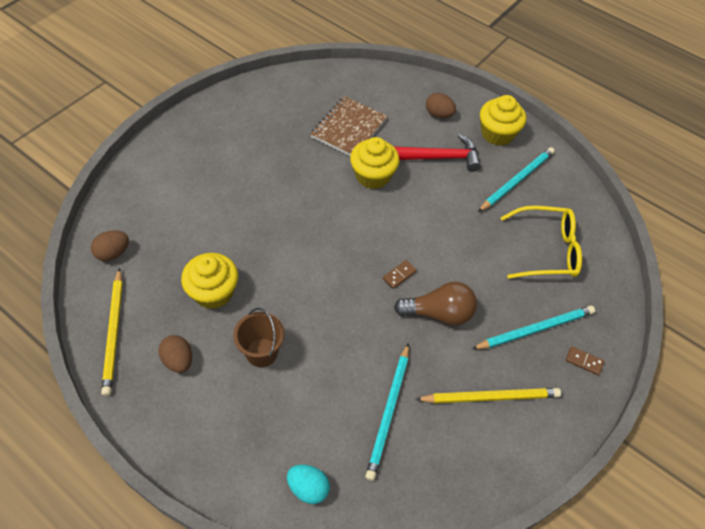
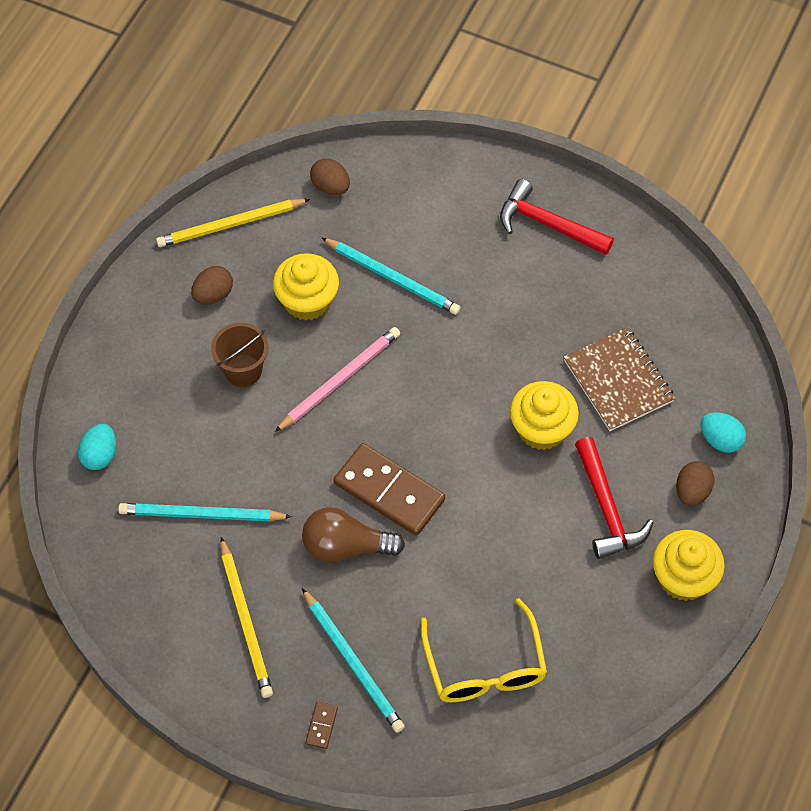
camera: 80 degrees right, 5 degrees up
brown notebook [311,96,387,156] -> brown notebook turned 45 degrees clockwise [564,327,675,431]
brown domino [383,260,417,289] -> brown domino [334,443,445,536], size x2.44
brown light bulb [394,282,477,326] -> brown light bulb turned 105 degrees clockwise [302,507,405,563]
turquoise pencil [478,147,555,212] -> turquoise pencil moved to [322,238,460,315]
none -> pink pencil [275,327,400,432]
none -> red hammer [500,179,614,255]
none -> turquoise egg [701,412,746,453]

